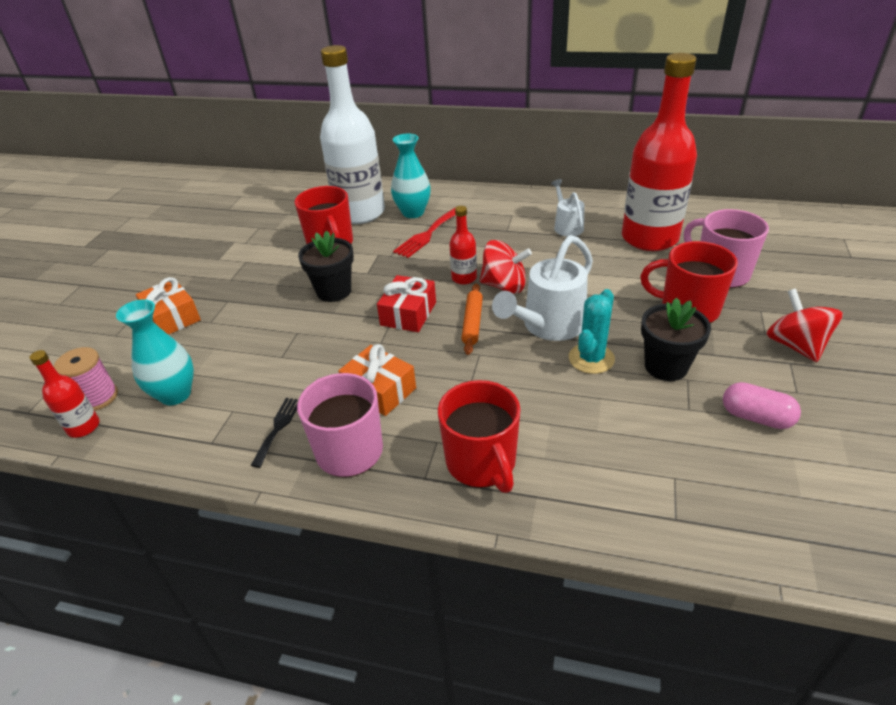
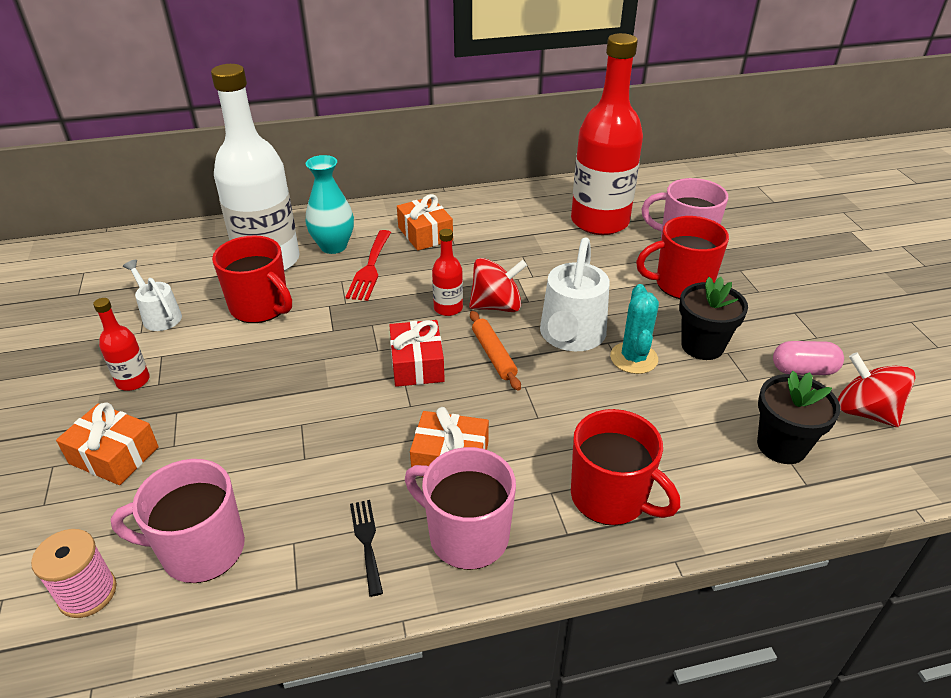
camera: 30 degrees left, 0 degrees up
red bottle [30,350,100,438] -> red bottle moved to [93,298,150,391]
turquoise vase [116,299,194,405] -> pink mug [111,459,245,583]
black flower pot [298,231,354,302] -> black flower pot moved to [757,371,840,464]
white watering can [551,179,585,237] -> white watering can moved to [123,260,182,331]
red spinning top [766,288,843,362] -> red spinning top moved to [838,352,916,427]
none -> orange gift [397,194,453,251]

